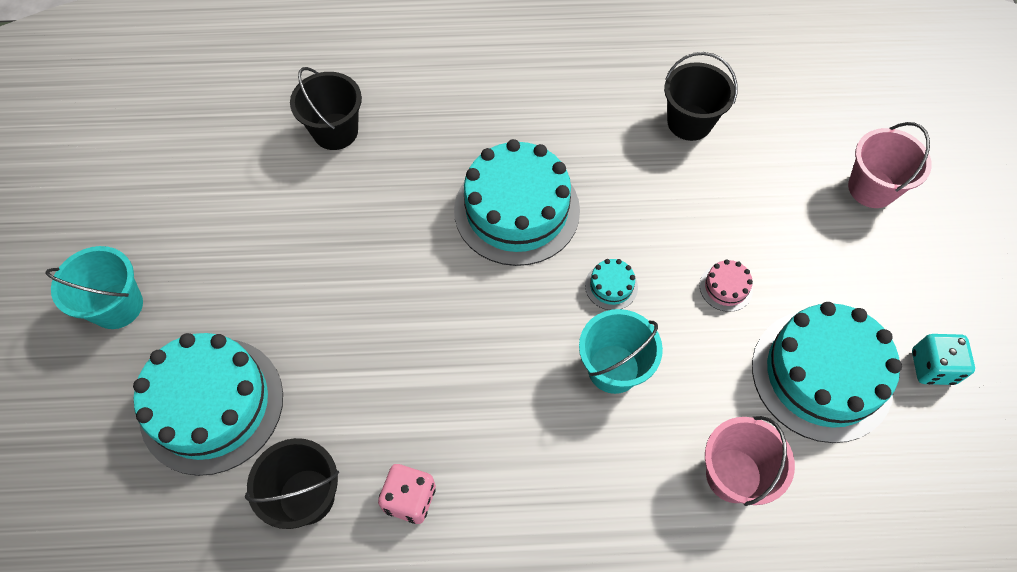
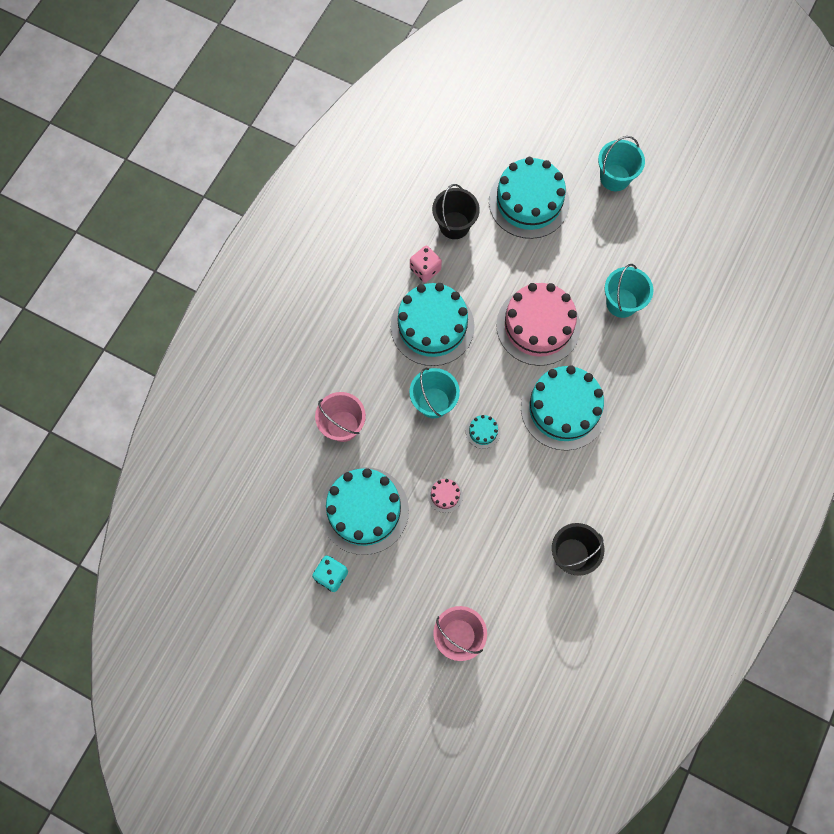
camera: 120 degrees right, 10 degrees up
black bucket [290,67,362,150] -> none
none -> turquoise cake [391,283,475,366]
none -> pink cake [496,283,581,366]
none -> turquoise bucket [605,264,653,318]

